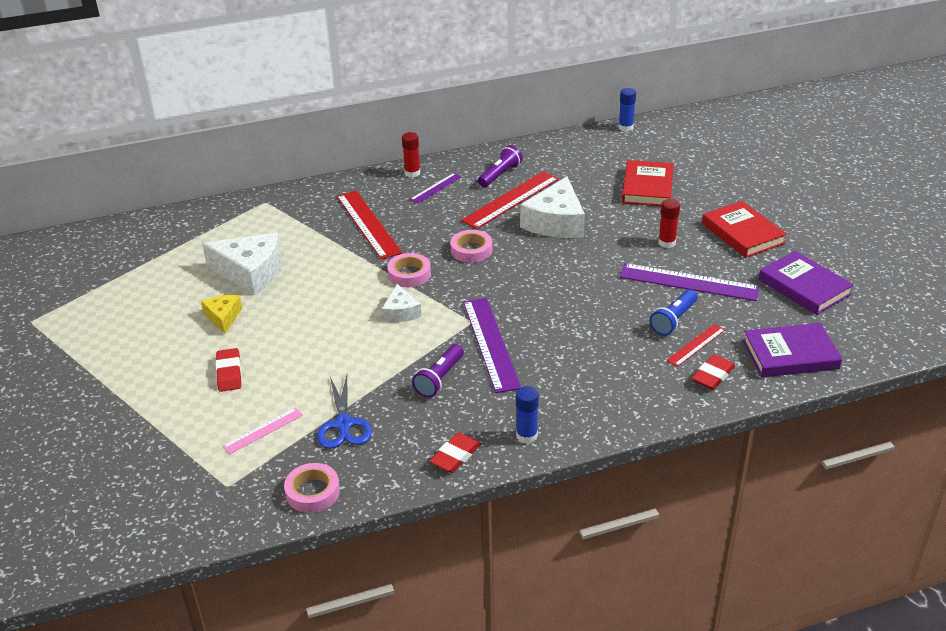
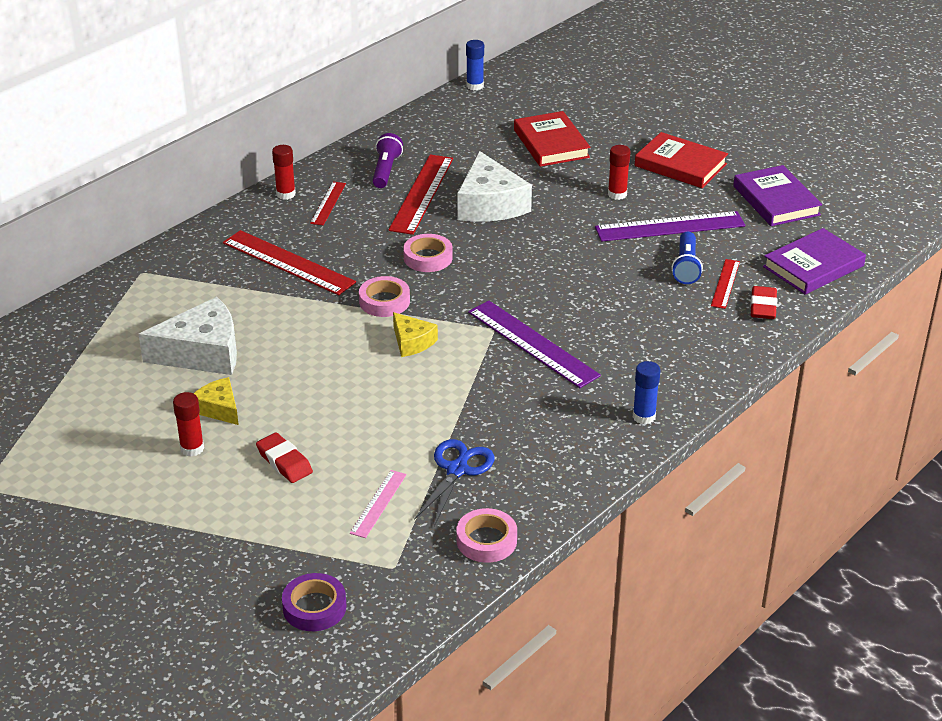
camera: 30 degrees left, 0 degrees up
blue scissors [317,375,372,449] -> blue scissors turned 120 degrees counterclockwise [414,439,495,526]
white cheese [382,284,422,322] -> yellow cheese [393,312,438,357]
purple ruler [410,173,462,204] -> red ruler [310,182,346,225]
purple flashlight [412,344,464,398] -> none
red eraser [429,432,481,473] -> none
purple book [759,251,854,315] -> purple book turned 45 degrees clockwise [733,165,822,226]
none -> red glue stick [173,392,204,457]
none -> purple tape [282,573,346,631]

